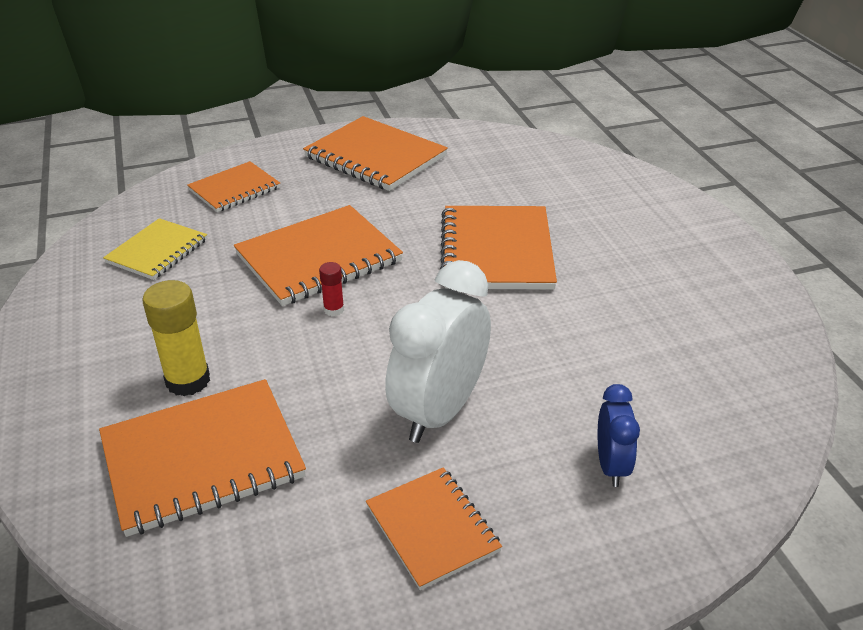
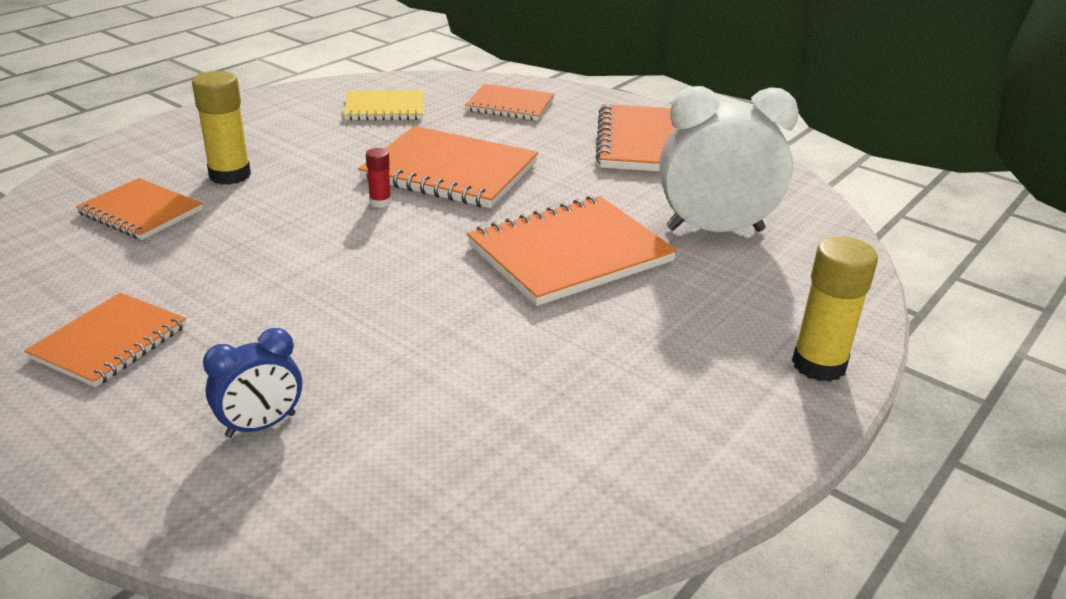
camera: 55 degrees right, 5 degrees down
orange notebook [99,379,306,537] -> orange notebook [76,178,203,240], size x0.61
white clock [385,260,491,443] -> white clock moved to [659,86,799,232]
none -> yellow glue stick [792,236,878,382]

